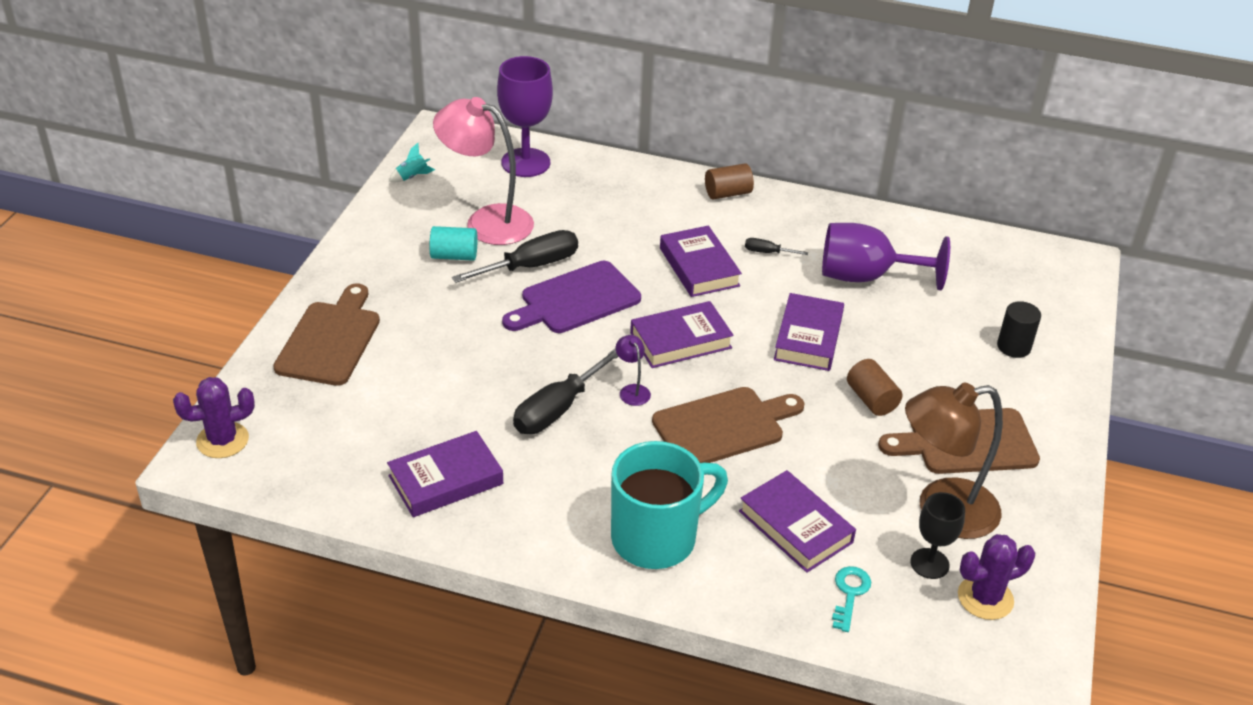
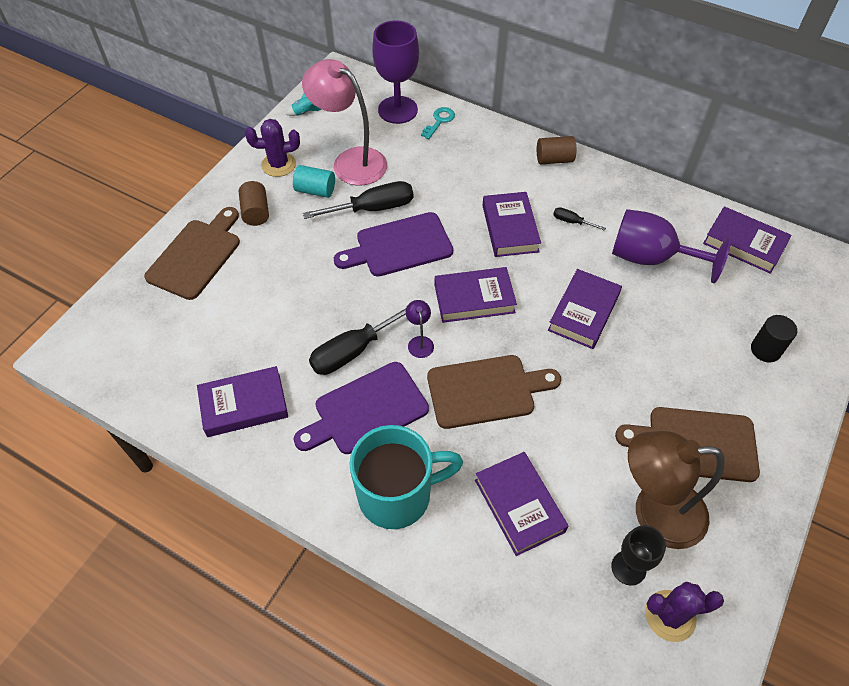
camera: 15 degrees right, 15 degrees up
purple cactus [173,377,255,458] -> purple cactus moved to [245,119,300,177]
turquoise key [832,566,871,632] -> turquoise key moved to [421,107,455,139]
brown cylinder [847,359,902,416] -> brown cylinder moved to [239,181,269,226]
none -> purple cutting board [293,362,429,454]
none -> purple book [703,206,791,274]

